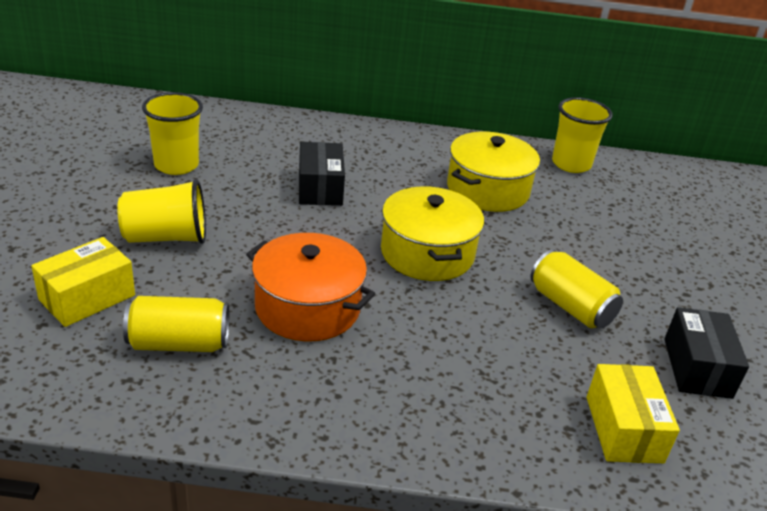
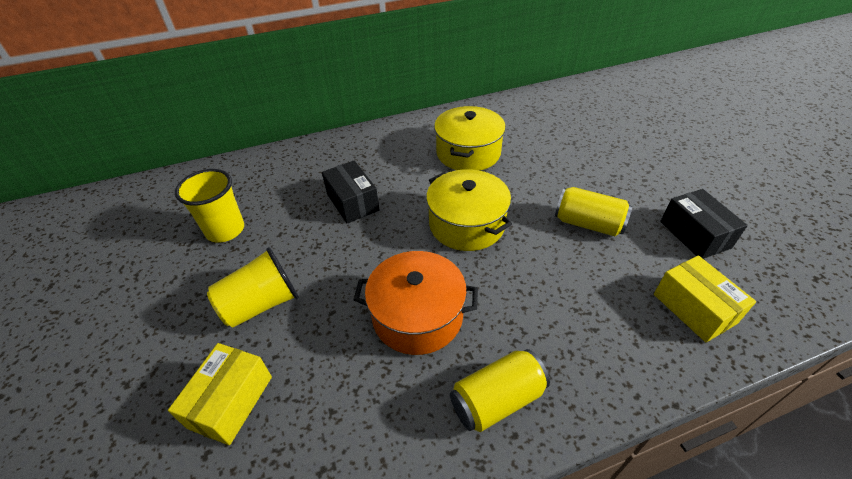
camera: 20 degrees left, 10 degrees up
yellow can [123,296,229,352] -> yellow can moved to [450,349,550,432]
yellow cup [552,97,613,173] -> none

